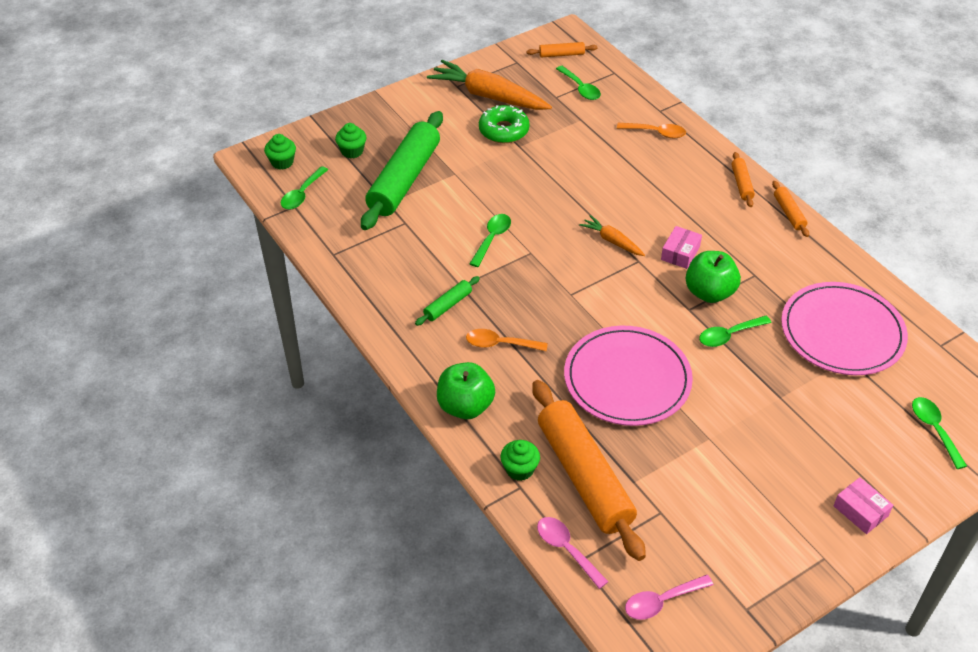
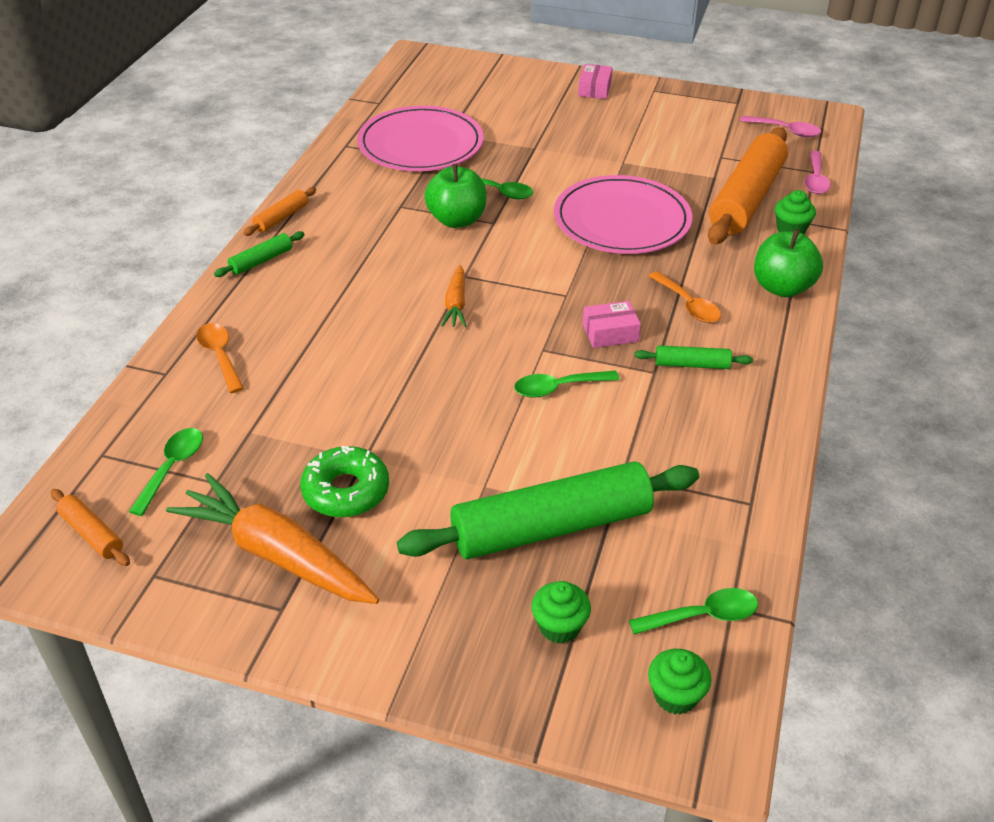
camera: 130 degrees left, 5 degrees down
orange carrot [427,60,552,110] -> orange carrot turned 135 degrees clockwise [166,473,379,604]
pink box [661,226,702,269] -> pink box moved to [583,301,641,348]
orange rolling pin [731,152,755,207] -> green rolling pin [214,231,305,277]
green spoon [912,397,967,469] -> none

